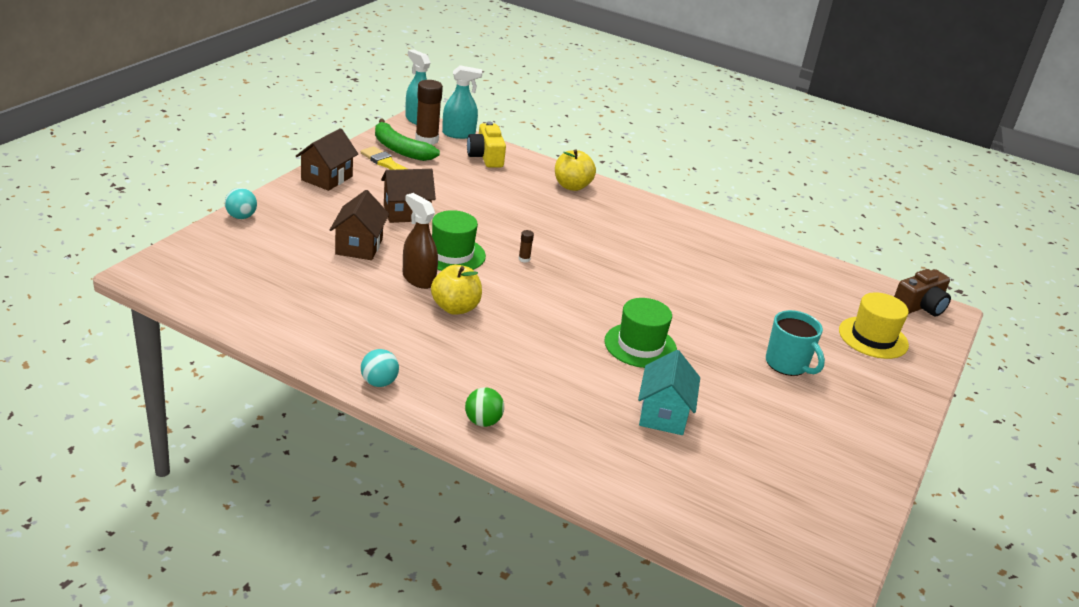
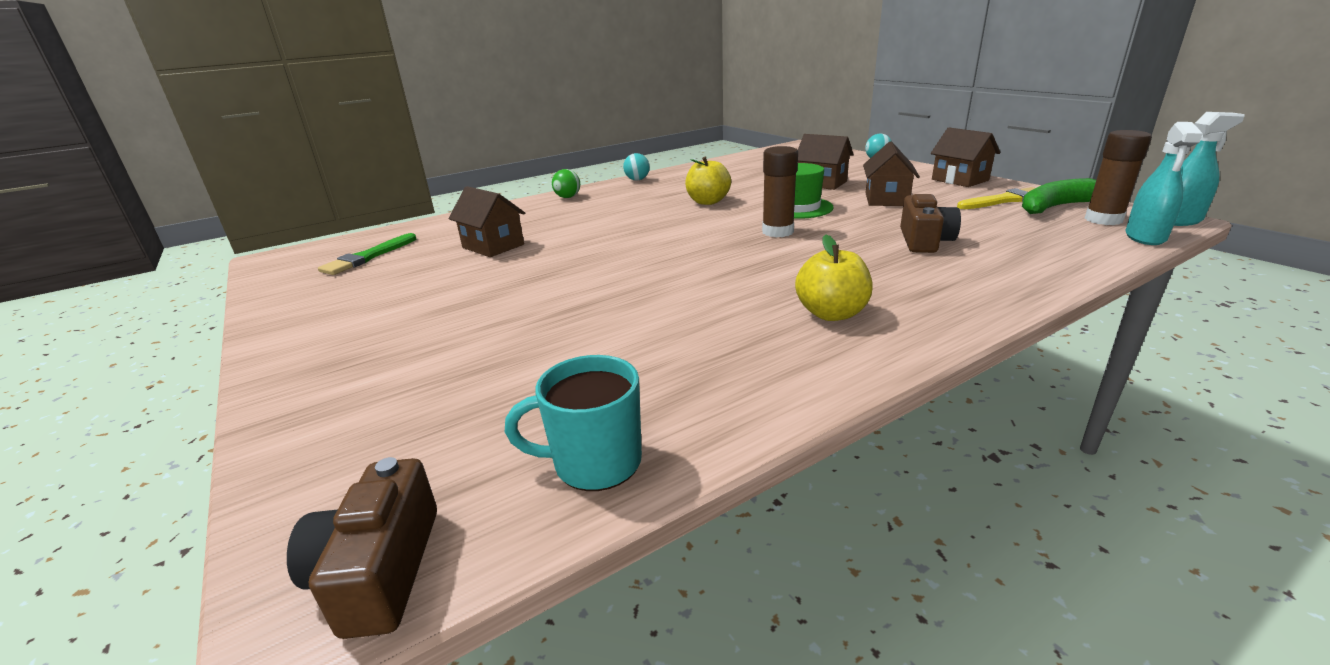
camera: 125 degrees right, 5 degrees down
brown spray bottle [403,193,438,289] -> none
yellow camera [467,122,506,167] -> none
brown glue stick [519,230,534,263] -> brown glue stick [762,146,798,237], size x2.30
yellow apple [555,150,596,191] -> yellow apple moved to [795,235,873,321]
green hat [604,298,677,368] -> none
turquoise house [638,350,700,435] -> brown house [449,186,525,257]
turquoise mug [766,310,825,376] -> turquoise mug moved to [505,355,642,491]
yellow hat [839,292,909,359] -> none
none -> green brush [318,233,417,275]
none -> brown camera [900,194,961,253]

